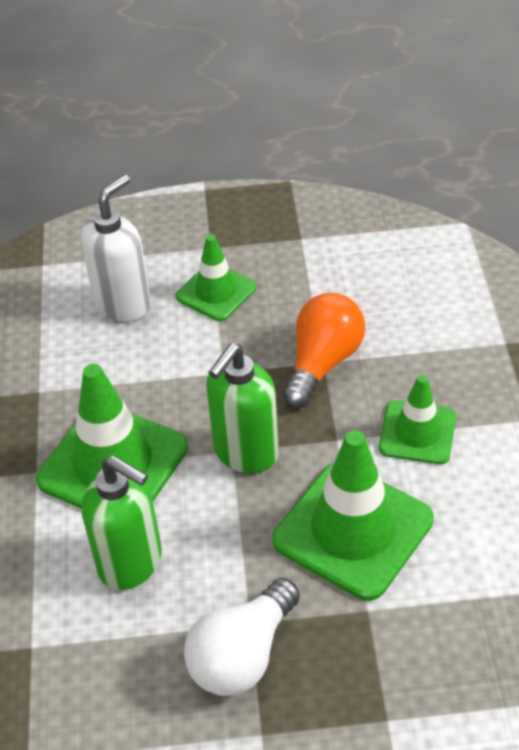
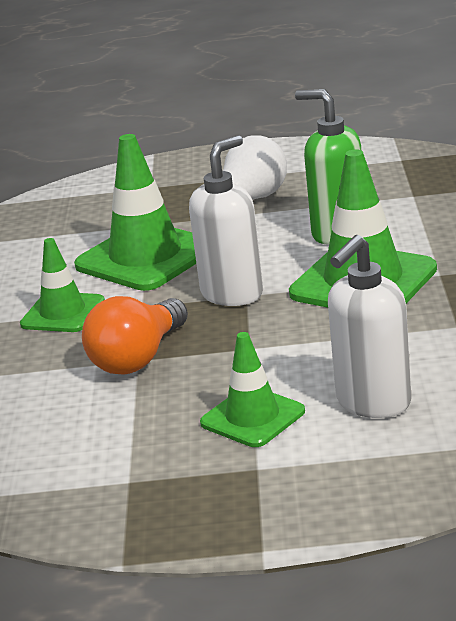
camera: 175 degrees left, 20 degrees down
green soap dispenser [206,343,279,473] -> white soap dispenser [189,135,263,306]

